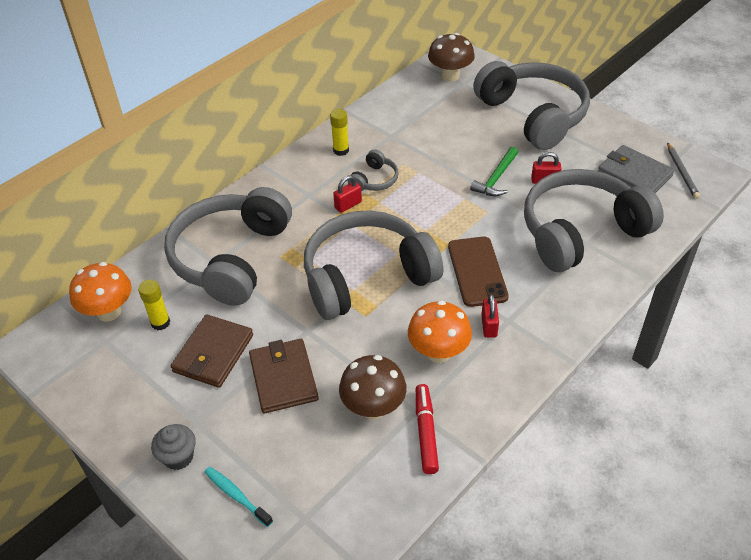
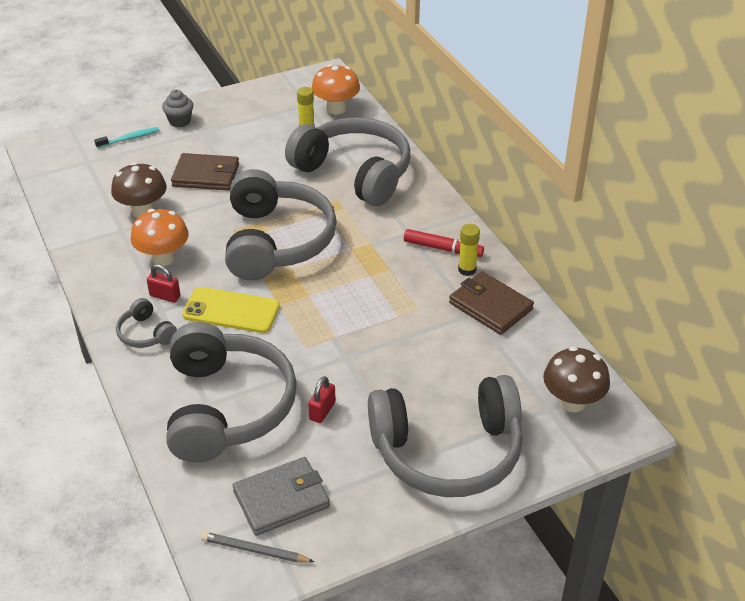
camera: 110 degrees right, 5 degrees down
brown wallet [171,314,253,388] -> brown wallet moved to [449,271,534,335]
red padlock [333,175,362,213] -> none
grey headphones [348,149,399,191] -> grey headphones moved to [116,298,177,348]
red marker [416,384,439,474] -> red marker moved to [404,229,484,257]
brown phone [448,237,509,307] -> yellow phone [182,287,280,333]
green hammer [470,147,518,196] -> none

